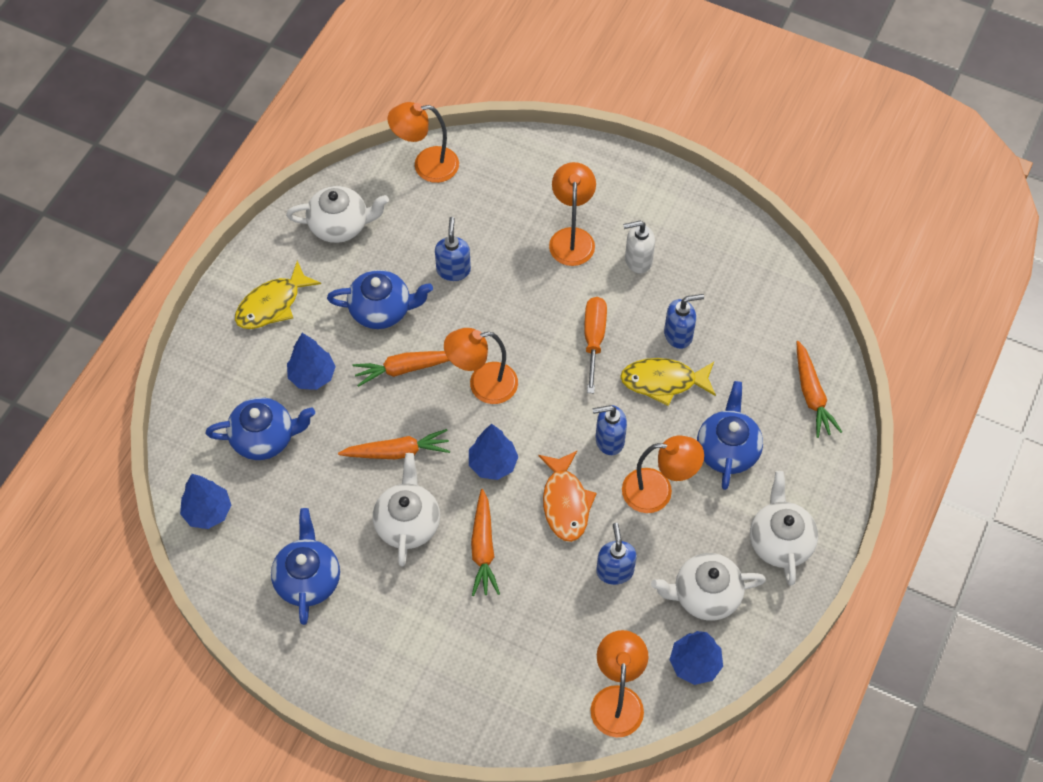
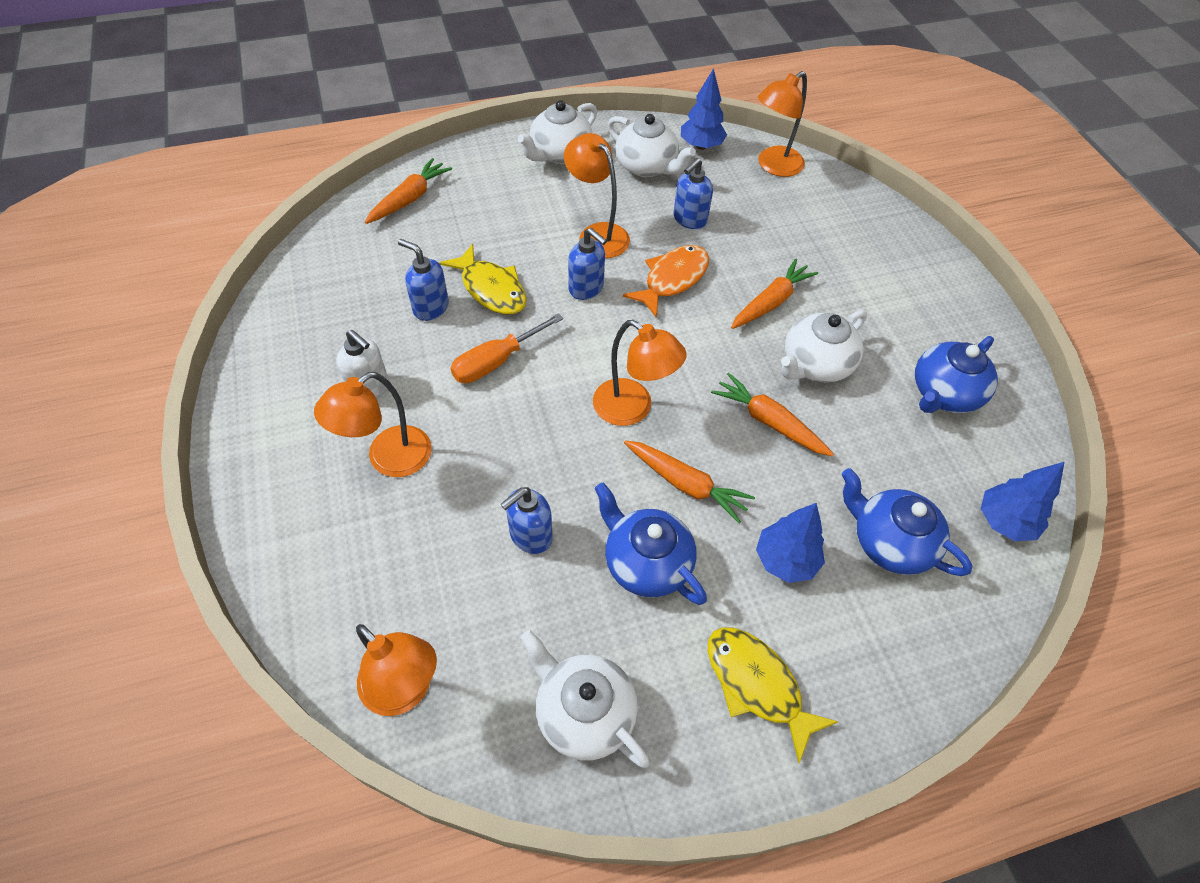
camera: 135 degrees left, 5 degrees down
yellow fish [235,261,321,329] -> yellow fish turned 135 degrees counterclockwise [707,627,838,763]
blue tree [469,424,518,480] -> none
blue teapot [697,381,763,490] -> none

